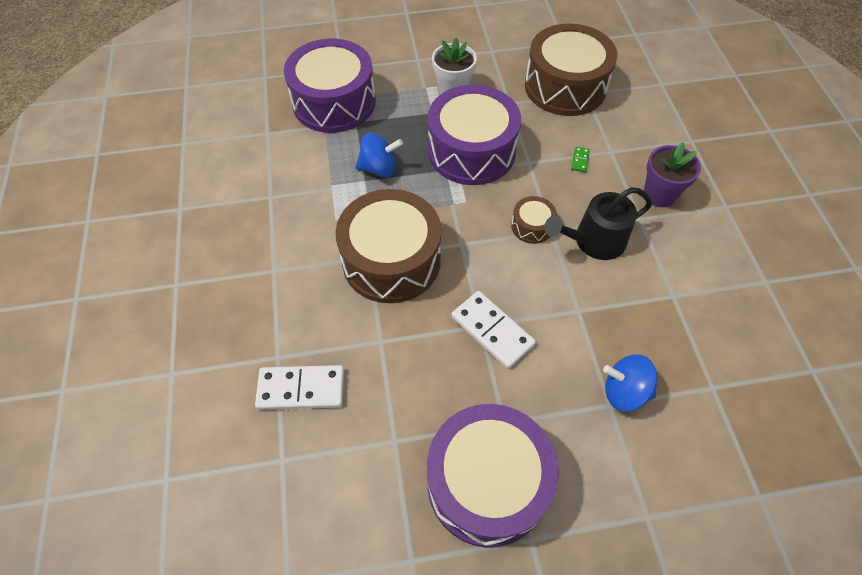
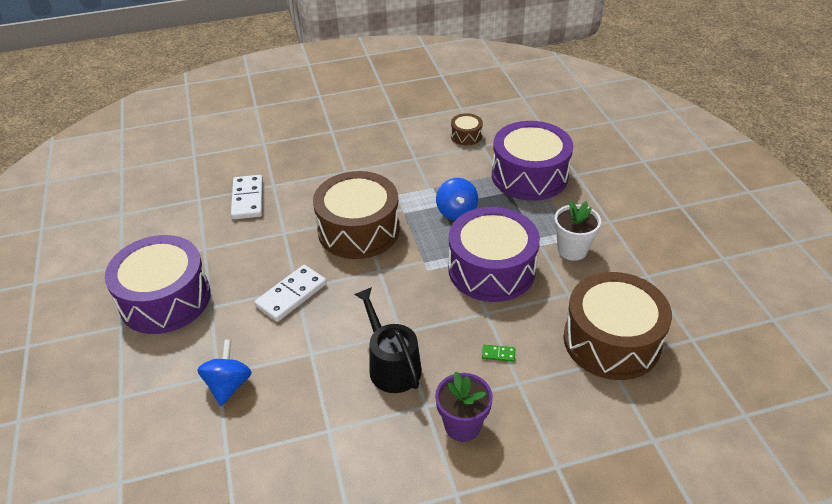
camera: 85 degrees right, 15 degrees down
brown drum [511,196,557,244] -> brown drum moved to [451,113,483,145]

